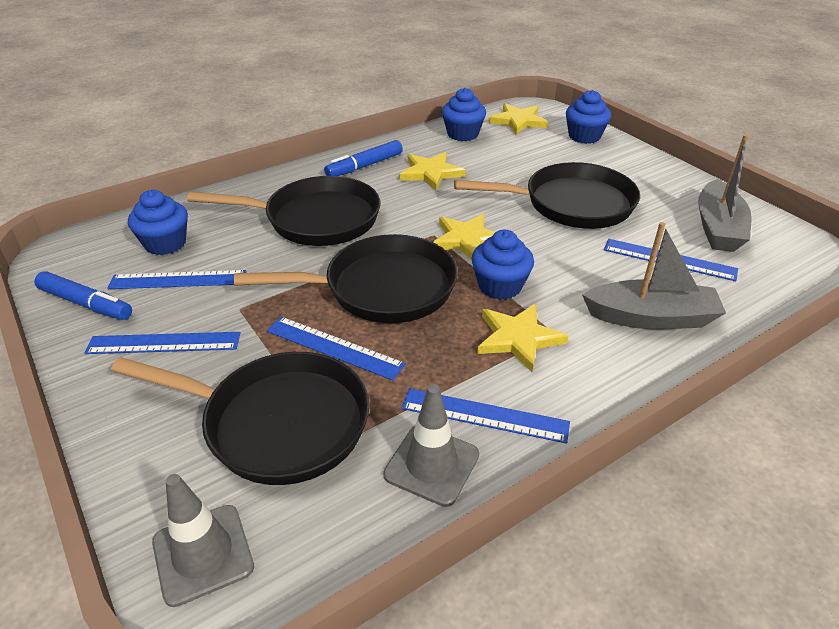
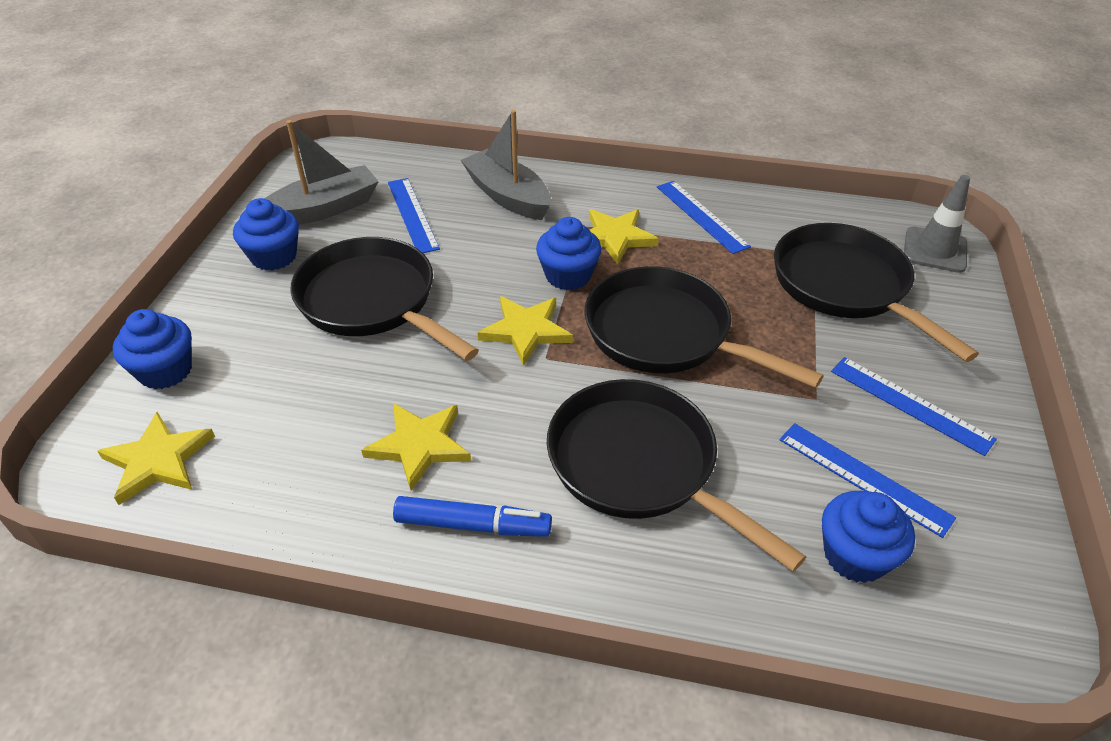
camera: 135 degrees left, 5 degrees up
blue marker [34,271,132,320] -> none
blue ruler [267,317,406,380] -> none
grey traffic cone [383,384,479,507] -> none
blue cupcake [442,88,486,141] -> blue cupcake moved to [233,198,299,271]

